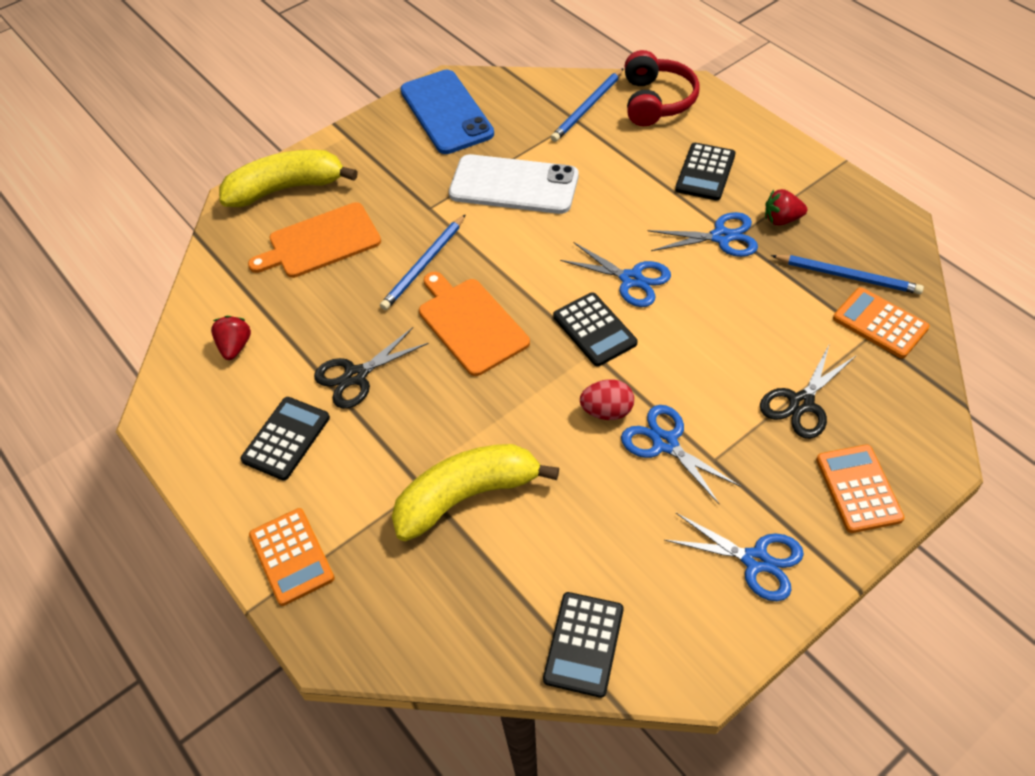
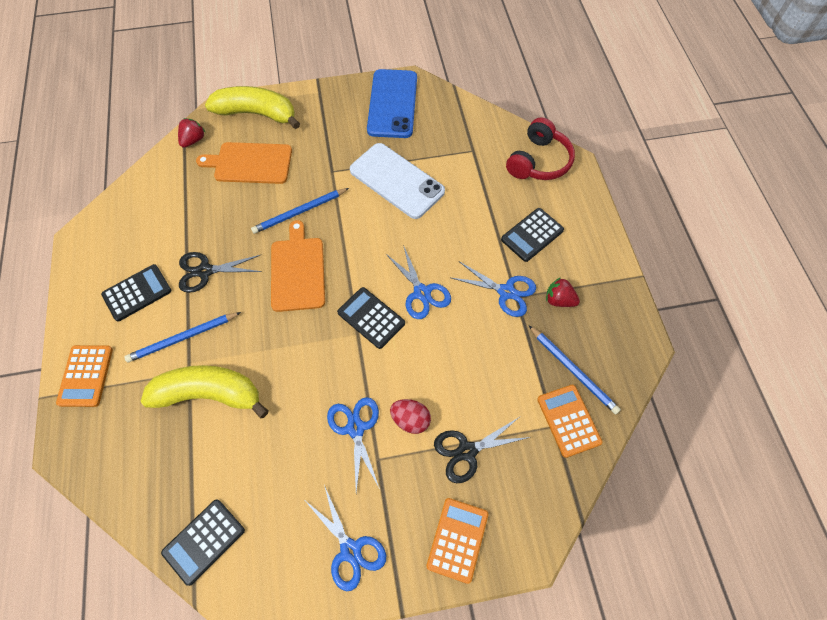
camera: 25 degrees right, 10 degrees up
red strawberry [211,316,251,360] -> red strawberry moved to [178,118,205,148]
blue pencil [551,68,624,142] -> blue pencil moved to [124,312,241,363]
black calculator [553,292,637,367] -> black calculator turned 135 degrees clockwise [337,287,405,349]
red egg [580,379,634,420] -> red egg moved to [390,399,431,434]

